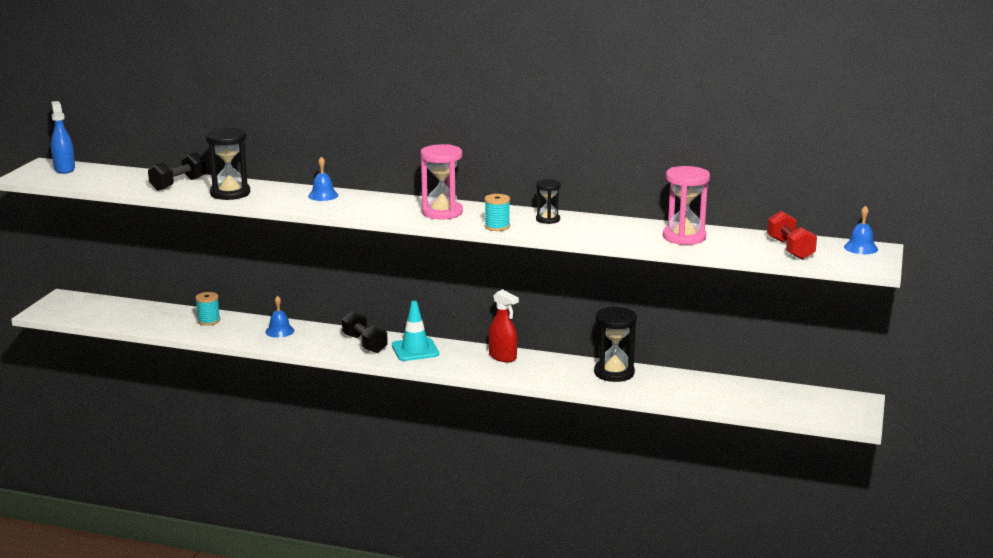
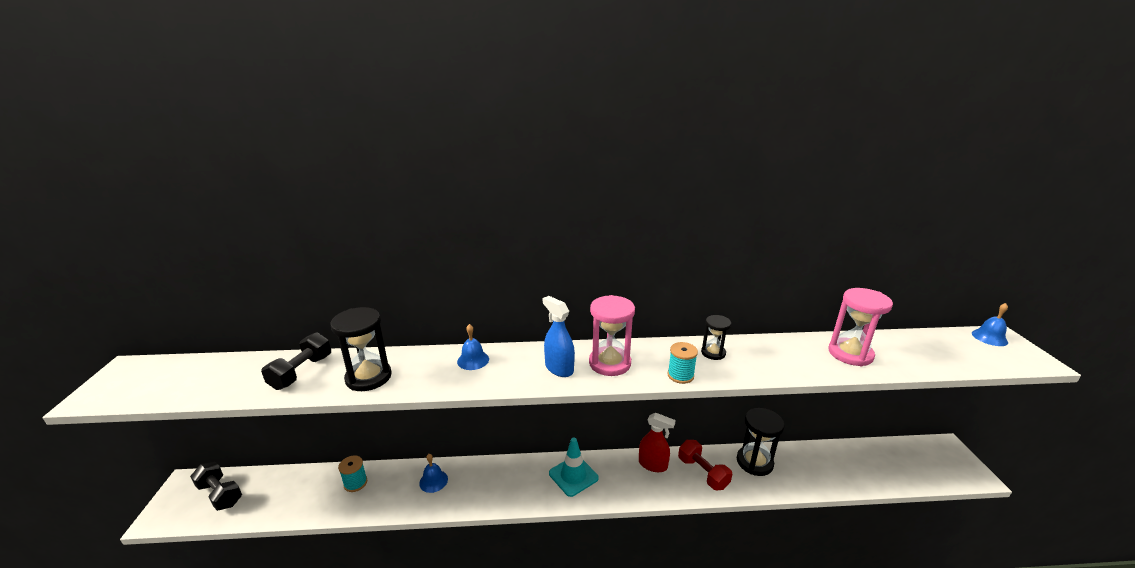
camera: 20 degrees left, 5 degrees up
blue spray bottle [51,101,75,174] -> blue spray bottle moved to [543,296,575,377]
black dumbbell [342,311,388,353] -> black dumbbell moved to [190,462,242,511]
red dumbbell [767,211,817,260] -> red dumbbell moved to [678,440,732,490]

